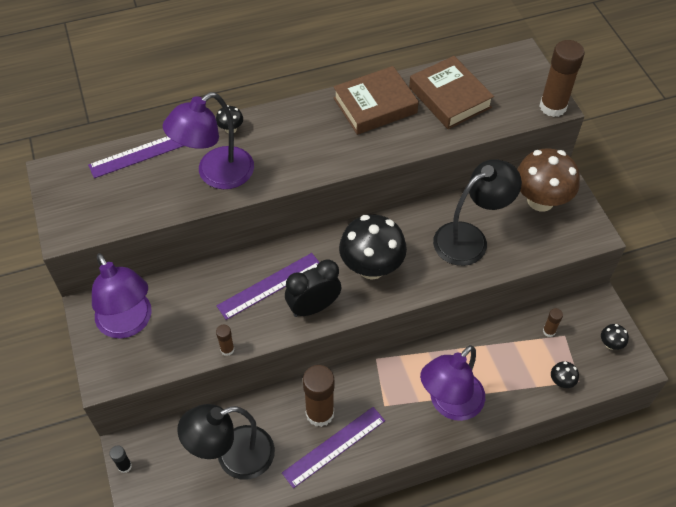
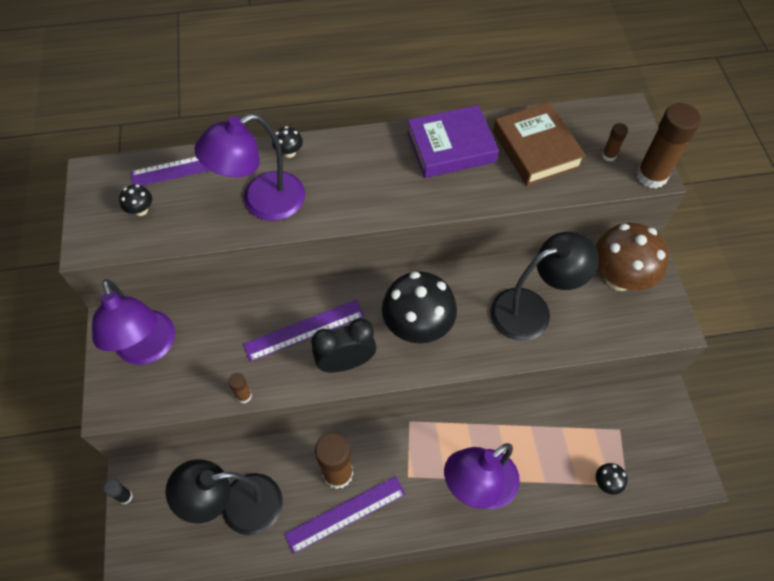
camera: 10 degrees right, 5 degrees up
brown book [333,66,419,135] -> purple book [407,105,499,178]
brown glue stick [543,308,563,337] -> brown glue stick moved to [602,123,628,162]
black mushroom [601,324,629,350] -> black mushroom moved to [119,185,152,216]

